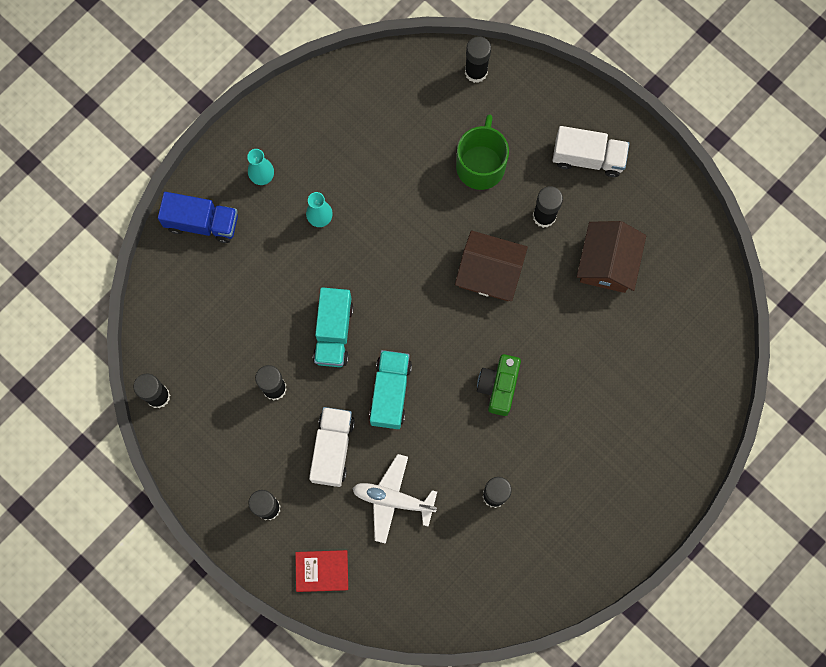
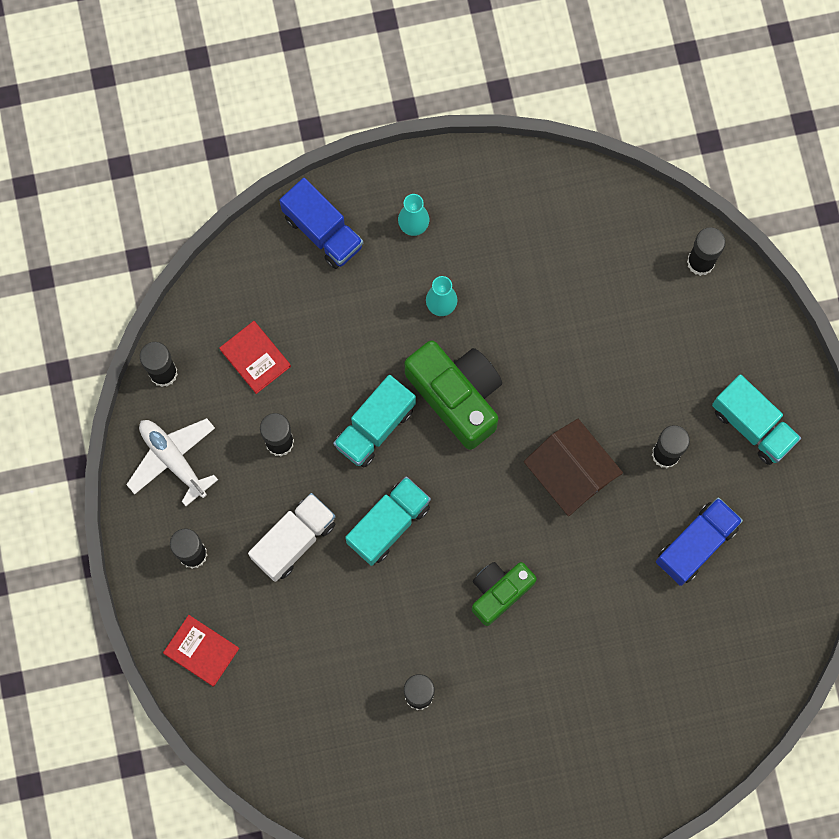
camera: 35 degrees right, 0 degrees up
white plane [352,454,437,544] -> white plane moved to [126,418,218,506]
green mug [456,114,509,190] -> none
white truck [552,126,629,177] -> turquoise truck [712,374,801,465]
brown house [577,221,646,293] -> blue truck [656,497,743,586]
none -> red book [219,321,291,394]
none -> green camera [405,341,502,450]

